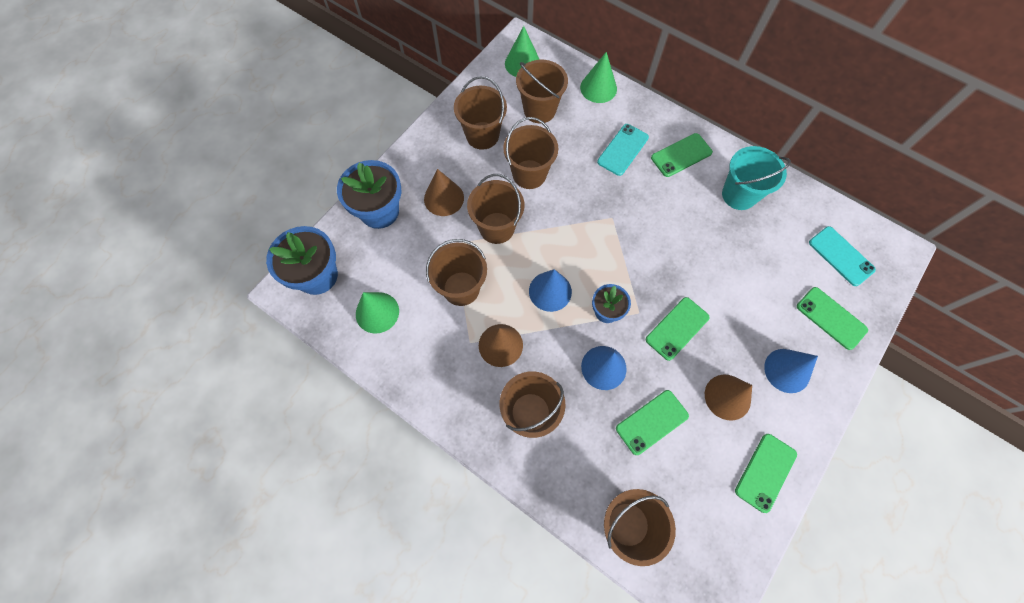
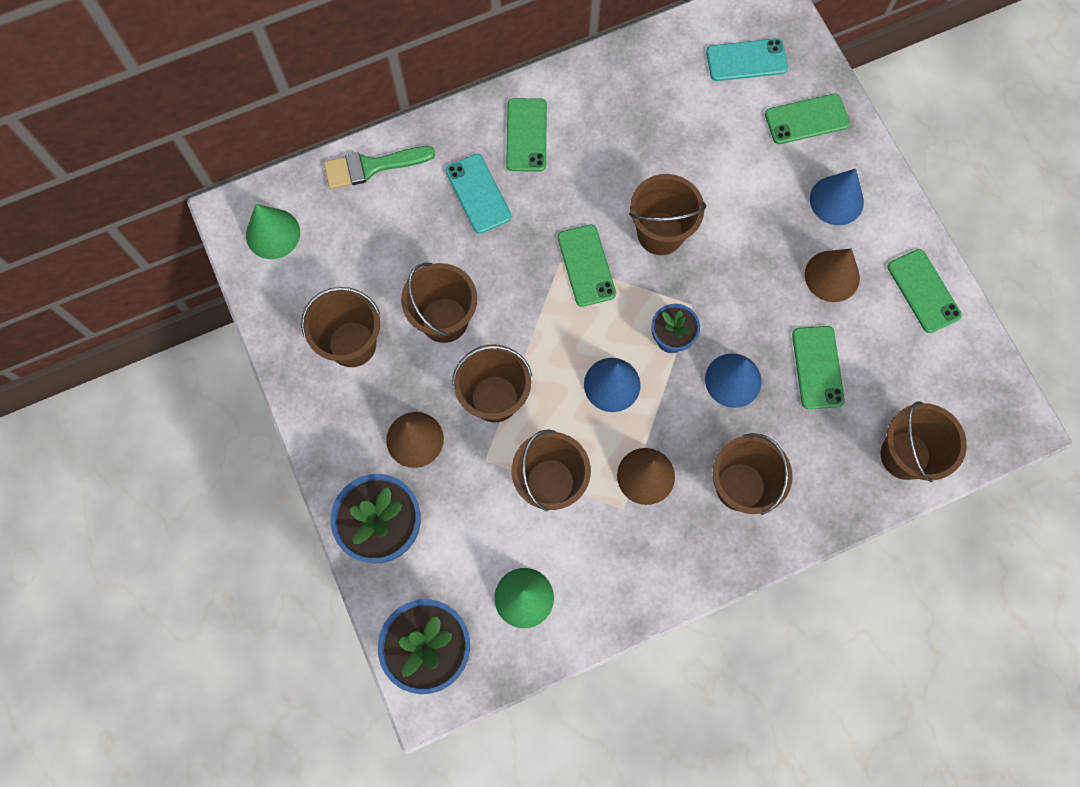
camera: 60 degrees left, 5 degrees up
brown bucket [516,60,568,123] -> brown bucket moved to [629,174,706,255]
green cone [580,52,617,103] -> green brush [324,146,435,189]
green phone [646,297,710,361] -> green phone moved to [557,224,616,307]
turquoise bucket [722,146,791,210] -> none

